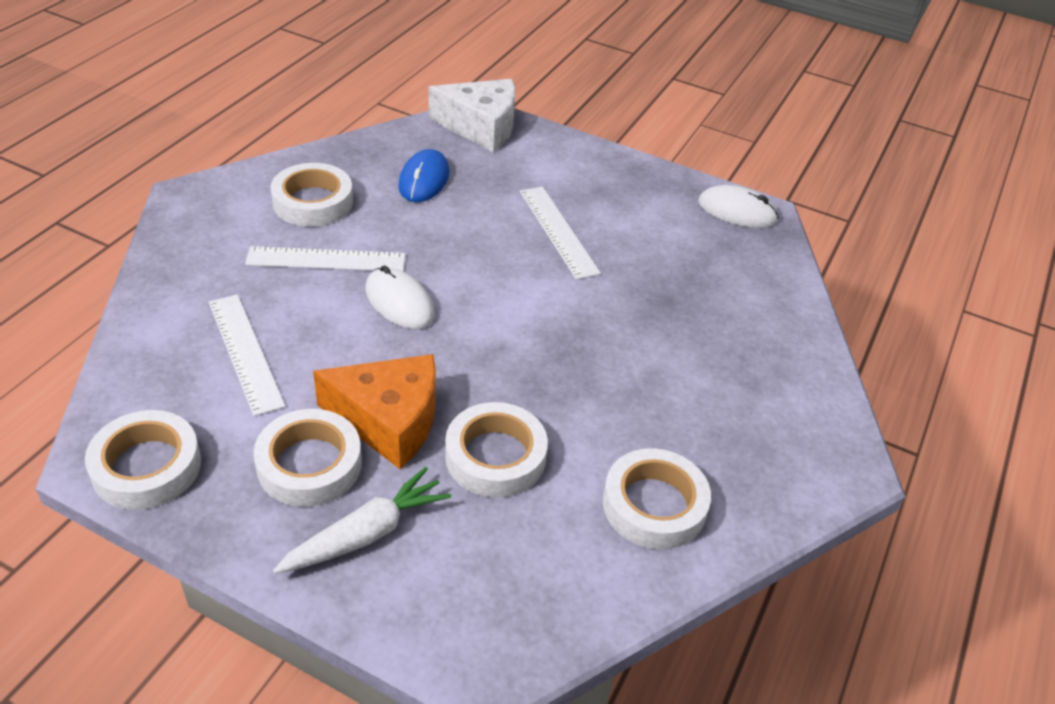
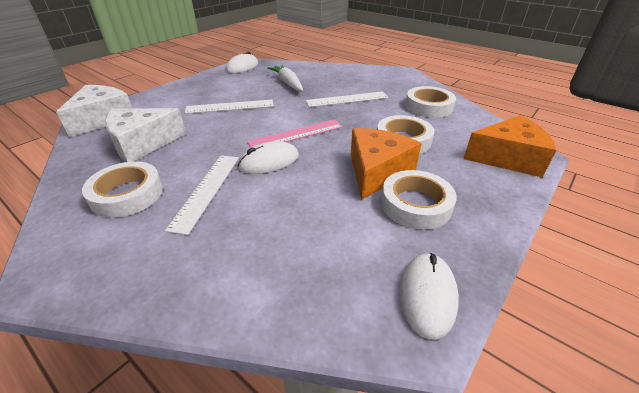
camera: 75 degrees left, 5 degrees down
white tape [85,410,201,510] -> white mouse [400,253,459,340]
white ruler [209,294,286,416] -> white ruler moved to [305,91,388,107]
white carrot [273,467,451,574] -> white carrot moved to [267,65,303,91]
blue mouse [398,149,449,202] -> white cheese [105,108,186,162]
none -> pink ruler [247,119,343,148]
none -> orange cheese [463,115,556,178]

